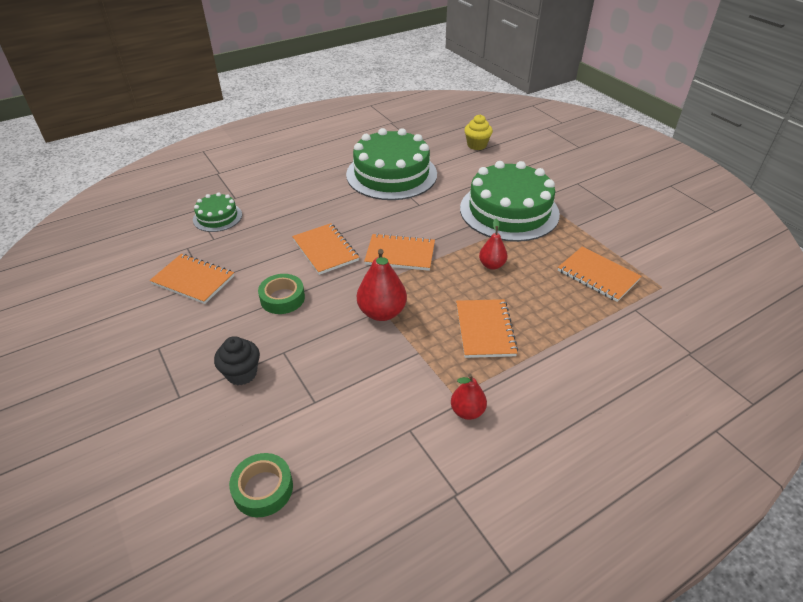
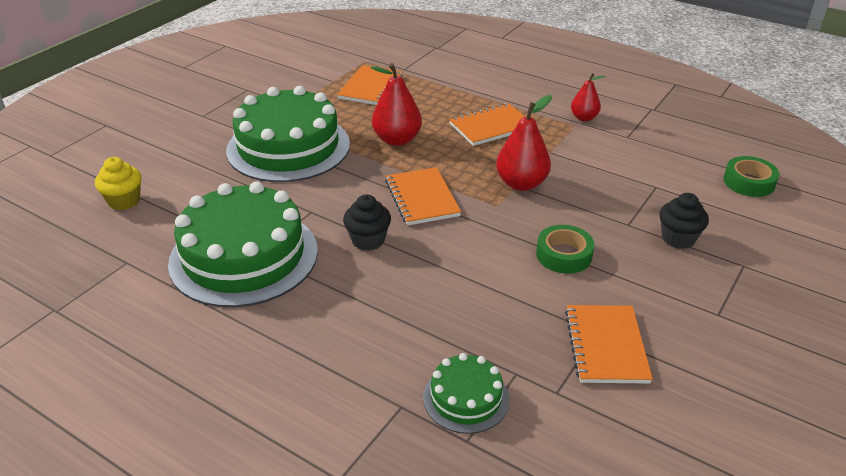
camera: 115 degrees left, 5 degrees down
orange notebook [292,223,359,275] -> none
red pear [479,219,507,270] -> red pear [371,63,422,146], size x1.63
none -> black cupcake [343,194,391,251]

